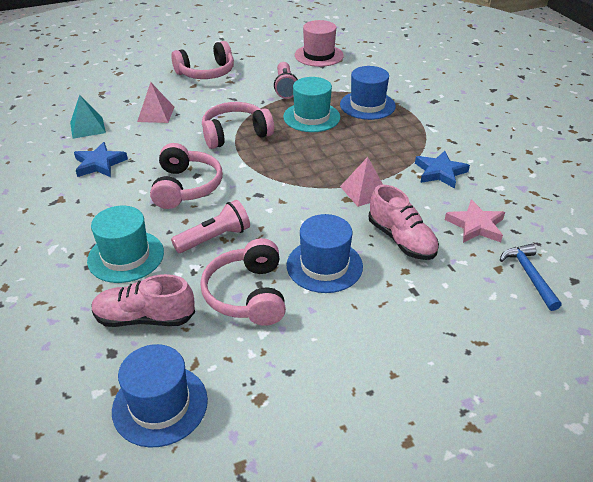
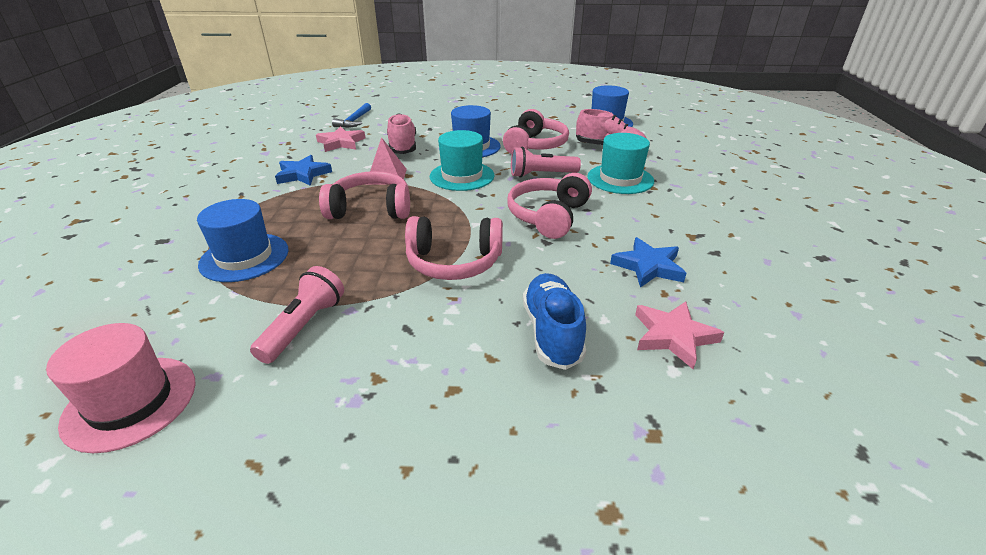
camera: 155 degrees left, 5 degrees down
turquoise pyramid [70,95,106,139] -> pink star [635,302,724,369]
pink pyramid [137,82,174,123] -> blue shoe [523,273,586,370]
pink headphones [171,41,234,79] -> pink headphones moved to [319,171,410,219]
turquoise hat [283,77,340,132] -> turquoise hat moved to [430,130,494,191]

